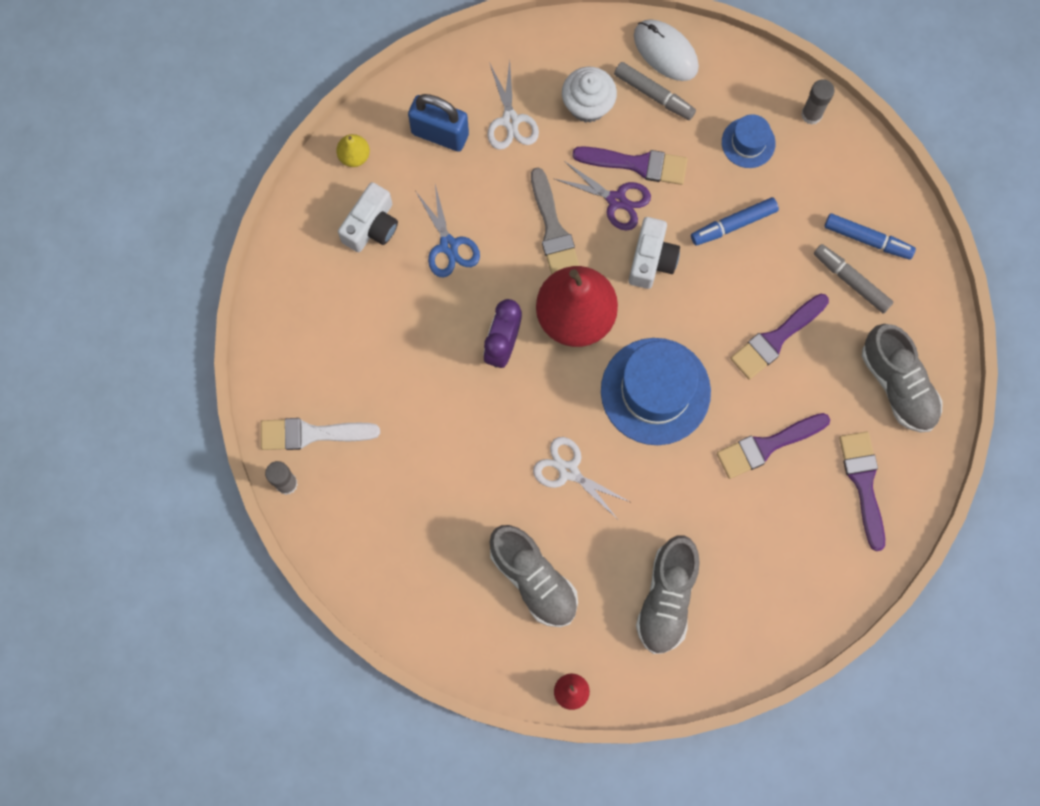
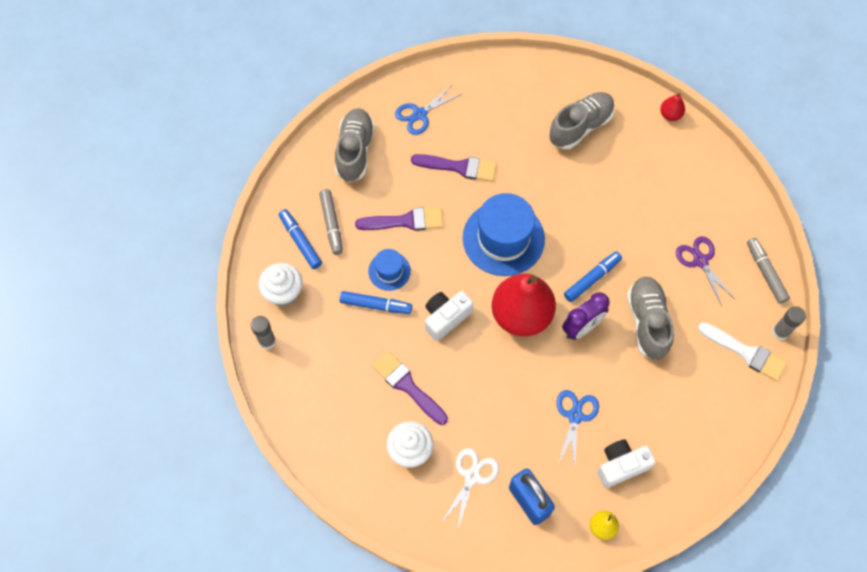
camera: 145 degrees left, 10 degrees down
grey shoe [490,525,578,627] -> grey shoe moved to [627,276,674,360]
grey brush [531,168,579,275] -> none
white scissors [533,437,630,518] -> none
purple scissors [555,161,651,231] -> purple scissors moved to [676,237,736,306]
grey marker [614,62,696,120] -> grey marker moved to [747,238,790,304]
white mouse [634,19,699,81] -> none
blue hat [722,114,776,168] -> blue hat moved to [368,249,411,291]
purple brush [839,431,885,551] -> blue scissors [395,84,462,135]
none -> white cupcake [259,263,303,306]
none -> blue marker [564,251,622,302]

